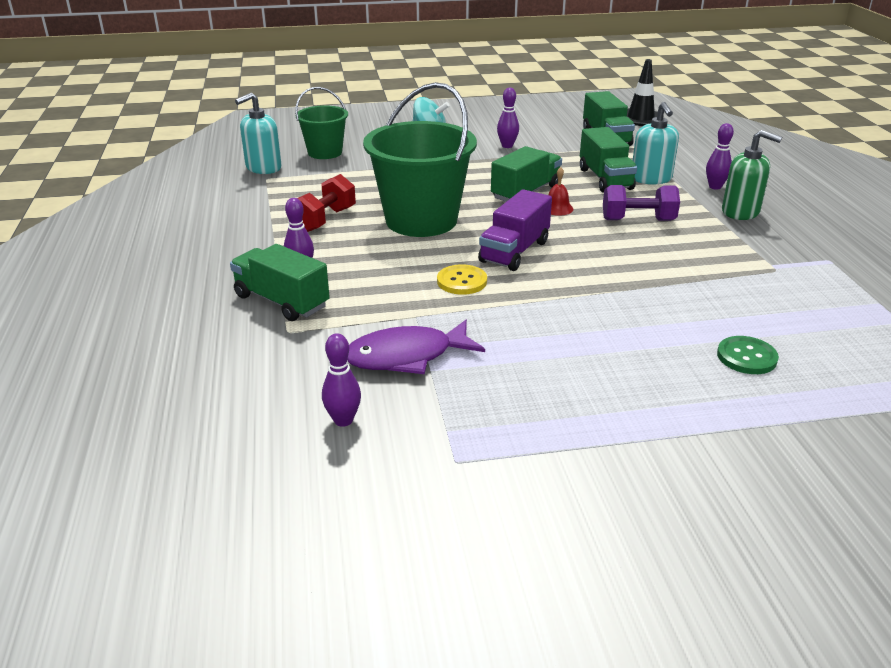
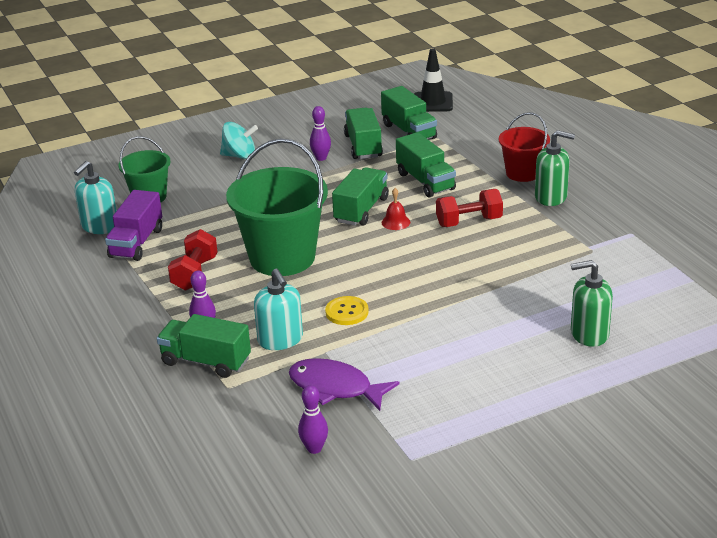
camera: 15 degrees left, 0 degrees up
purple fish [347,320,485,374] -> purple fish turned 60 degrees clockwise [289,358,400,411]
purple truck [478,189,552,271] -> purple truck moved to [105,190,162,261]
purple dumbbell [603,185,680,221] -> red dumbbell [436,189,503,227]
turquoise soap dispenser [633,102,679,185] -> turquoise soap dispenser moved to [254,269,303,350]
purple bowling pin [706,123,734,190] -> red bucket [499,112,550,182]
green button [717,336,779,374] -> green soap dispenser [571,260,613,347]
none -> green truck [344,108,383,159]

